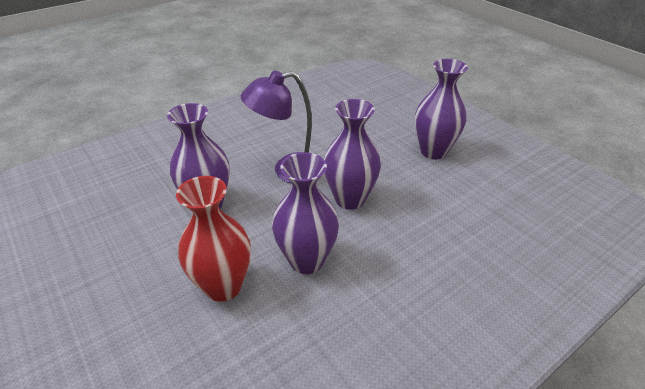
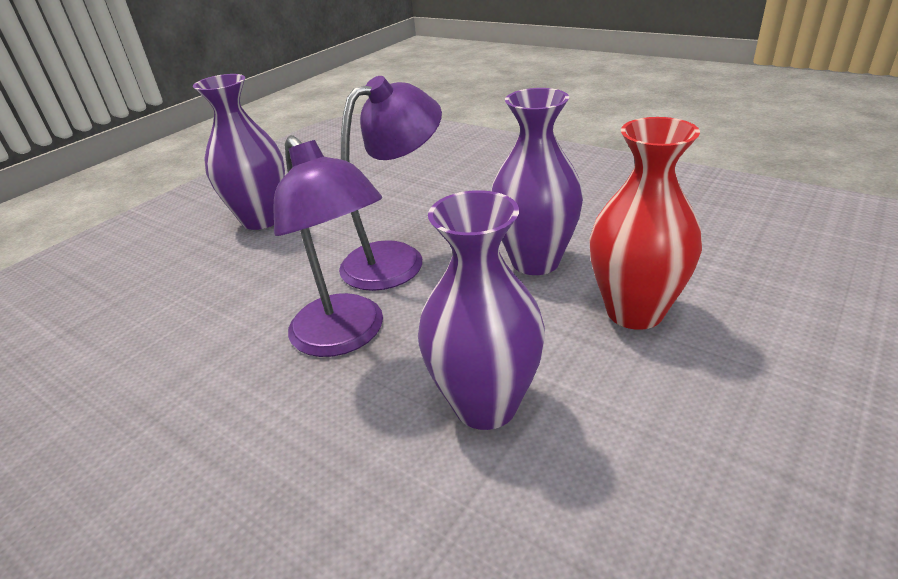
camera: 105 degrees left, 5 degrees down
purple vase [324,99,381,210] -> purple lamp [339,76,442,291]

